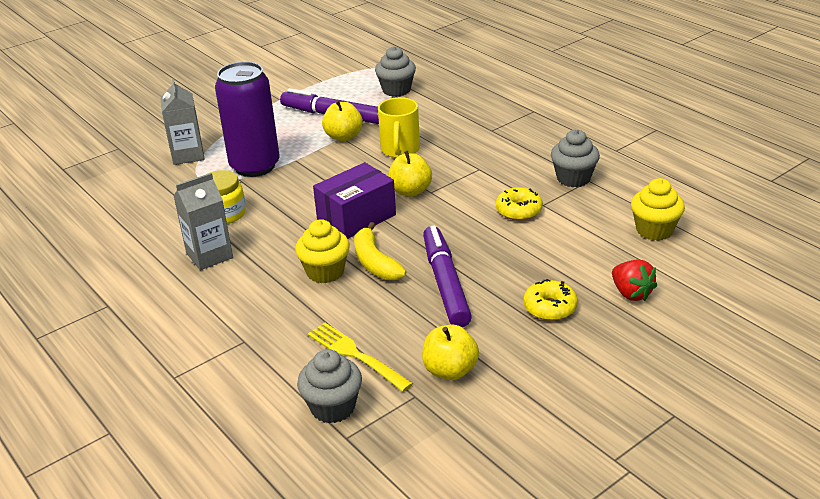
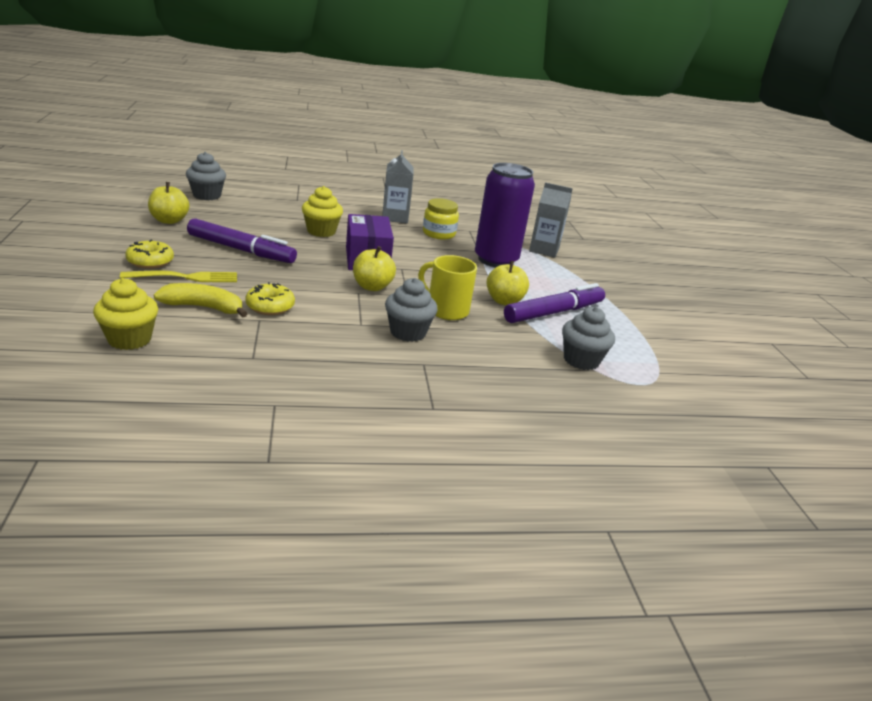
camera: 115 degrees right, 5 degrees down
yellow fork [308,323,413,392] -> yellow fork moved to [120,270,237,282]
yellow banana [354,222,406,280] -> yellow banana moved to [154,283,248,317]
grey cupcake [551,129,600,187] -> grey cupcake moved to [385,278,438,342]
red strawberry [612,259,657,301] -> none

